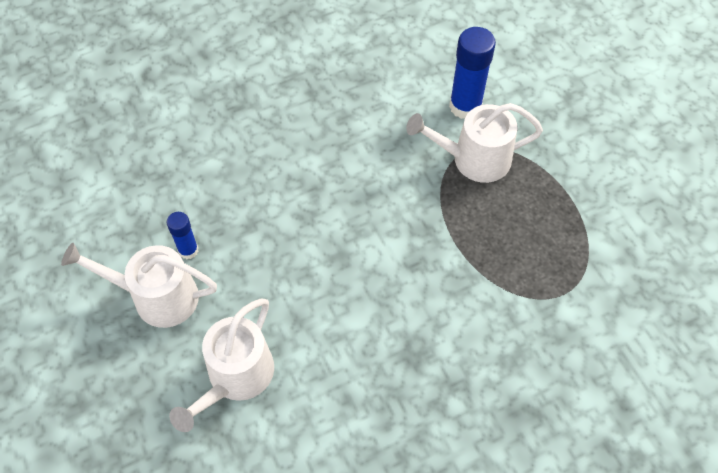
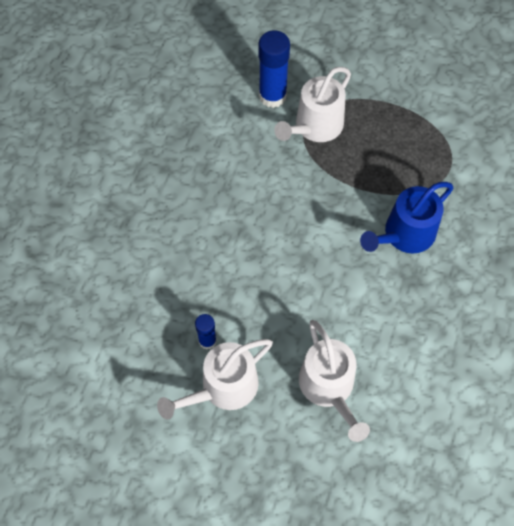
camera: 45 degrees left, 5 degrees up
none -> blue watering can [360,182,453,254]

